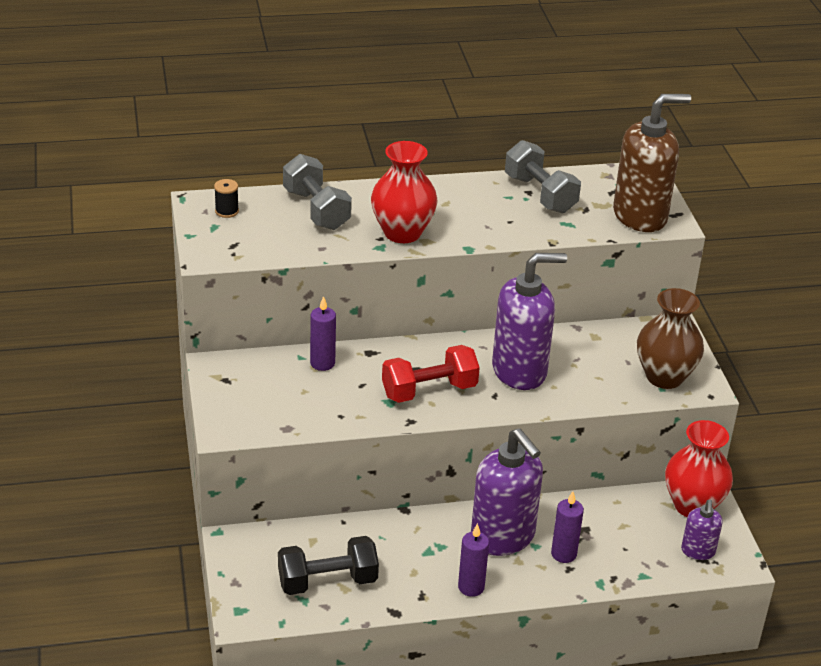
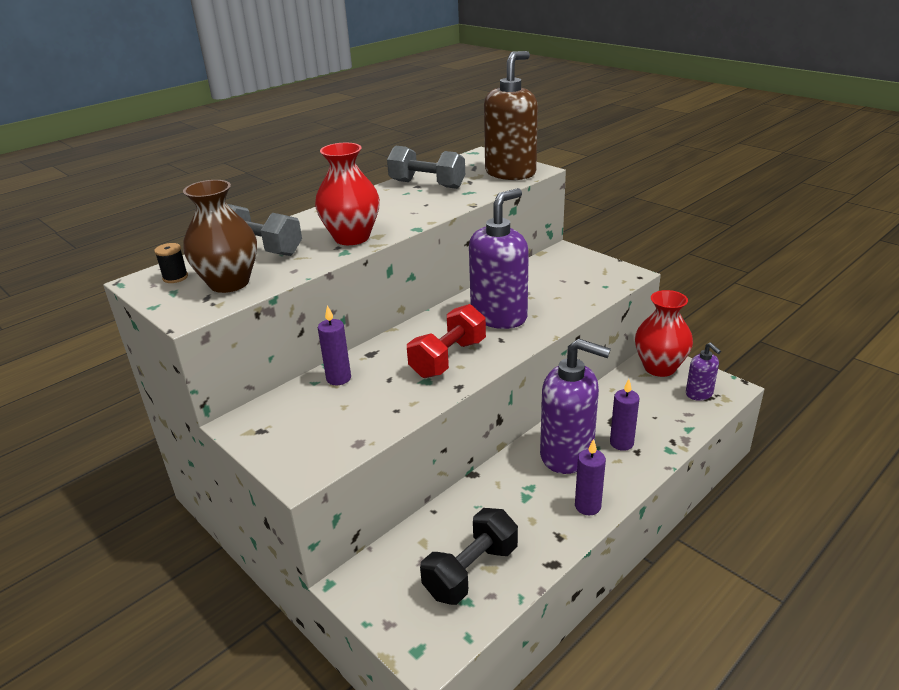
camera: 30 degrees left, 5 degrees down
brown vase [637,288,704,389] -> brown vase moved to [183,180,257,293]

